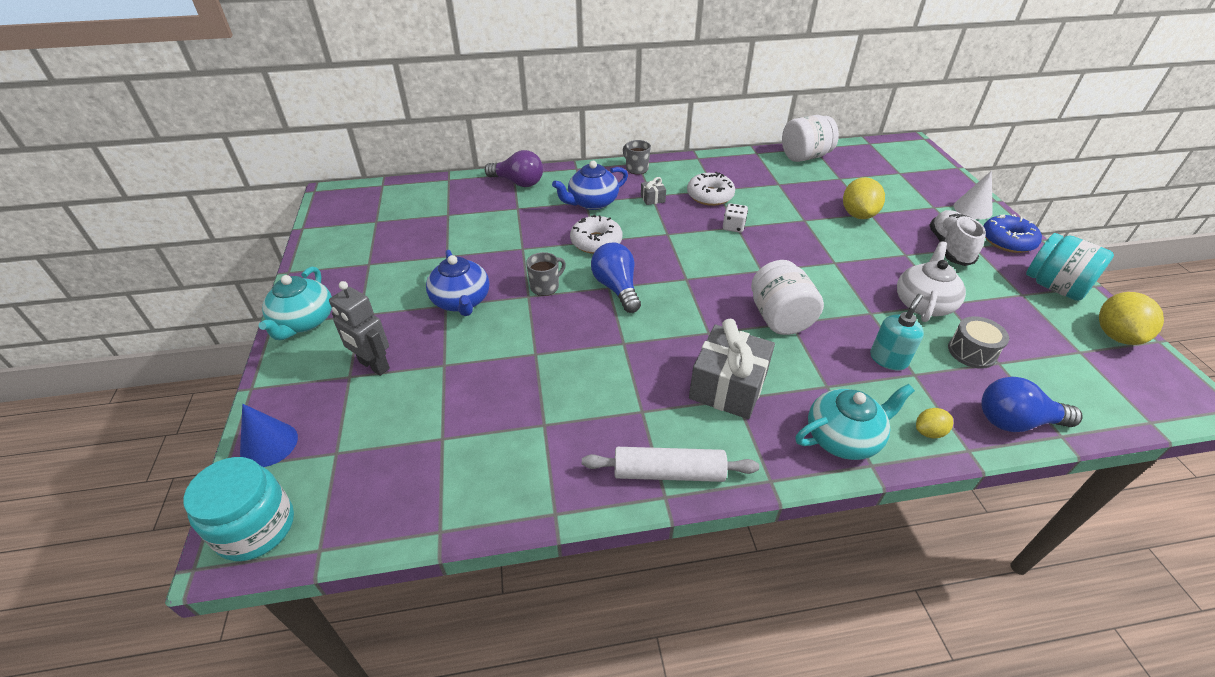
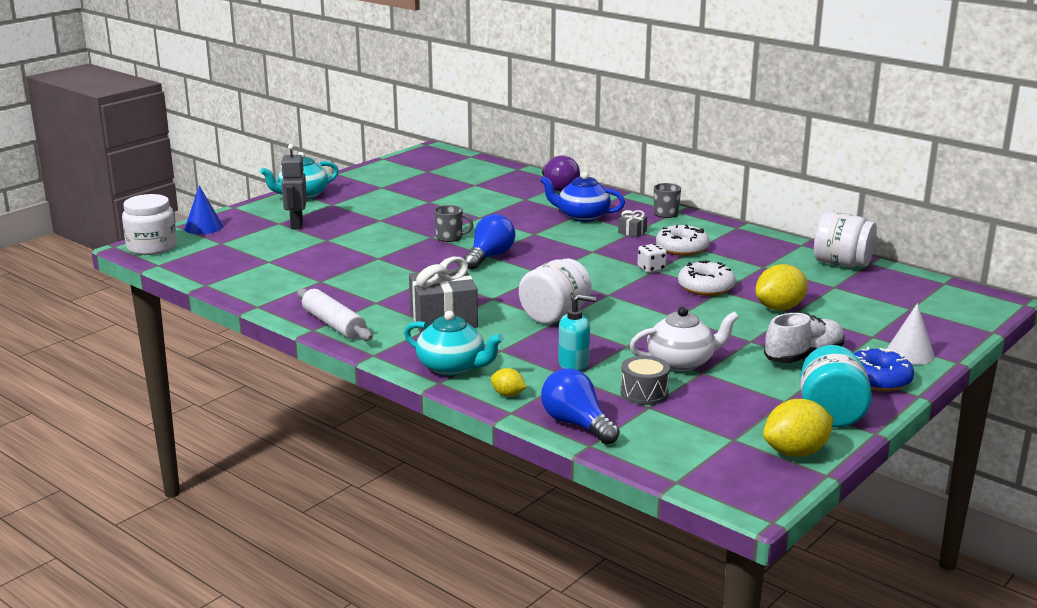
camera: 50 degrees right, 20 degrees down
turquoise jar [183,457,294,561] -> white jar [122,194,177,255]
blue teapot [426,250,489,316] -> none
white donut [570,214,622,254] -> white donut moved to [678,261,736,296]

